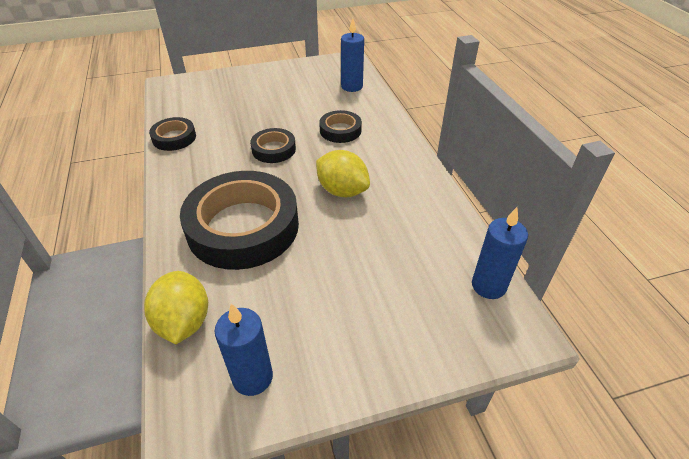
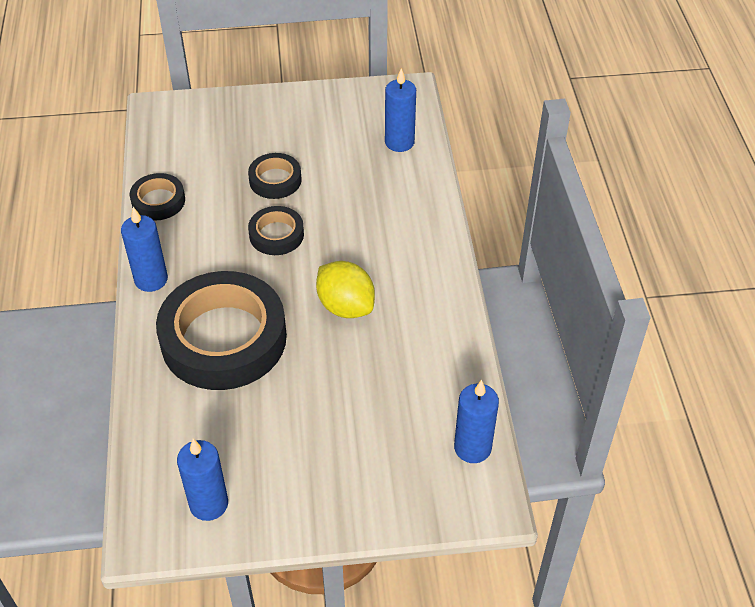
camera: 10 degrees right, 5 degrees up
yellow lemon [144,271,208,344] -> none
black tape [319,110,362,143] -> black tape moved to [248,153,302,199]
none -> blue candle [121,207,168,292]

